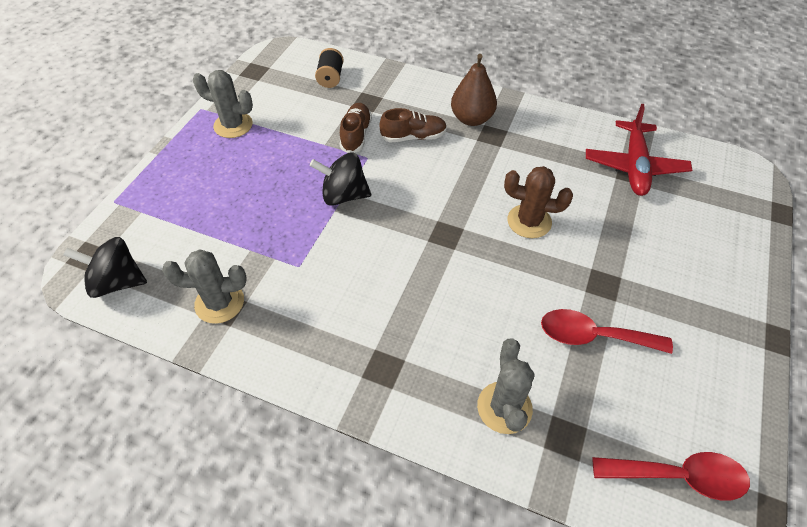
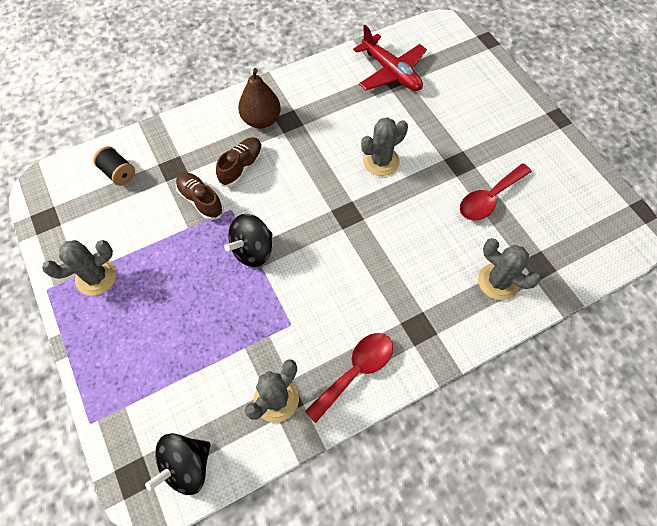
camera: 50 degrees left, 10 degrees up
brown cactus [504,166,573,238] -> grey cactus [361,117,408,176]
red spoon [592,452,750,501] -> red spoon moved to [305,333,393,423]

